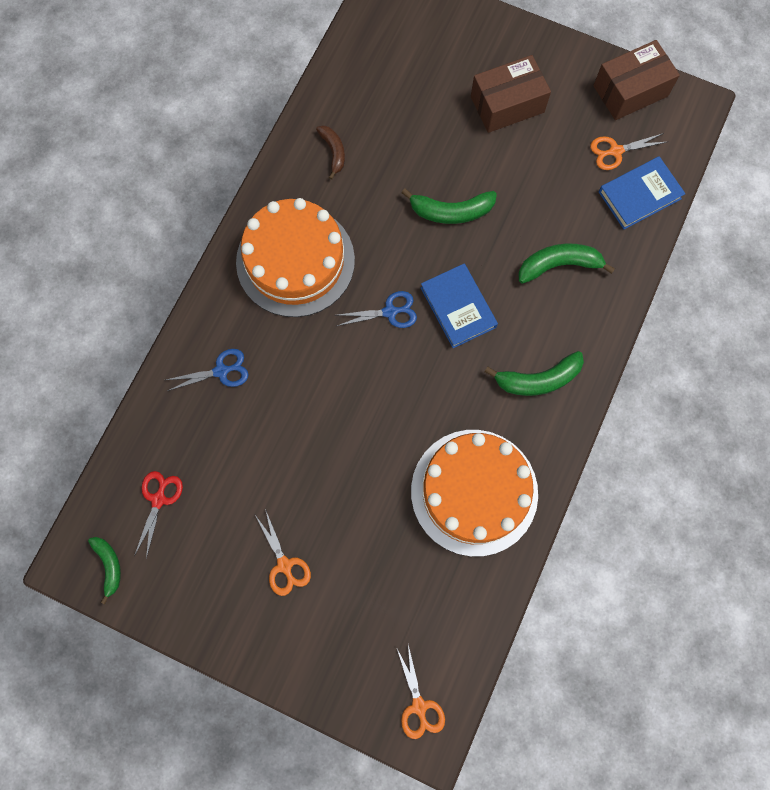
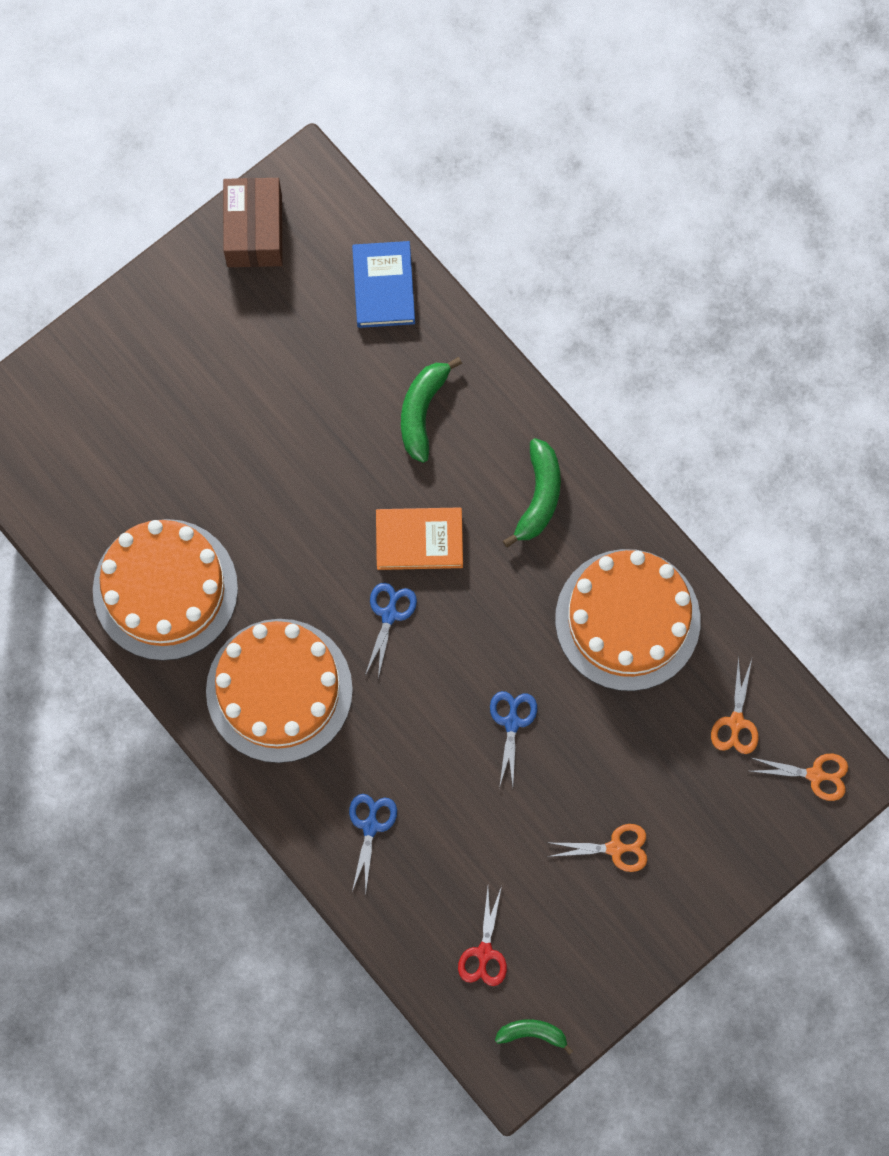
camera: 65 degrees left, 0 degrees up
red scissors [134,471,183,559] -> red scissors turned 120 degrees counterclockwise [458,886,507,986]
brown banana [316,125,345,179] -> orange cake [93,519,238,661]
green banana [401,188,497,224] -> none
blue book [421,264,498,348] -> orange book [376,507,463,570]
brown box [471,55,551,133] -> none
orange scissors [590,133,666,170] -> orange scissors moved to [711,656,759,754]
none -> blue scissors [490,691,537,788]

